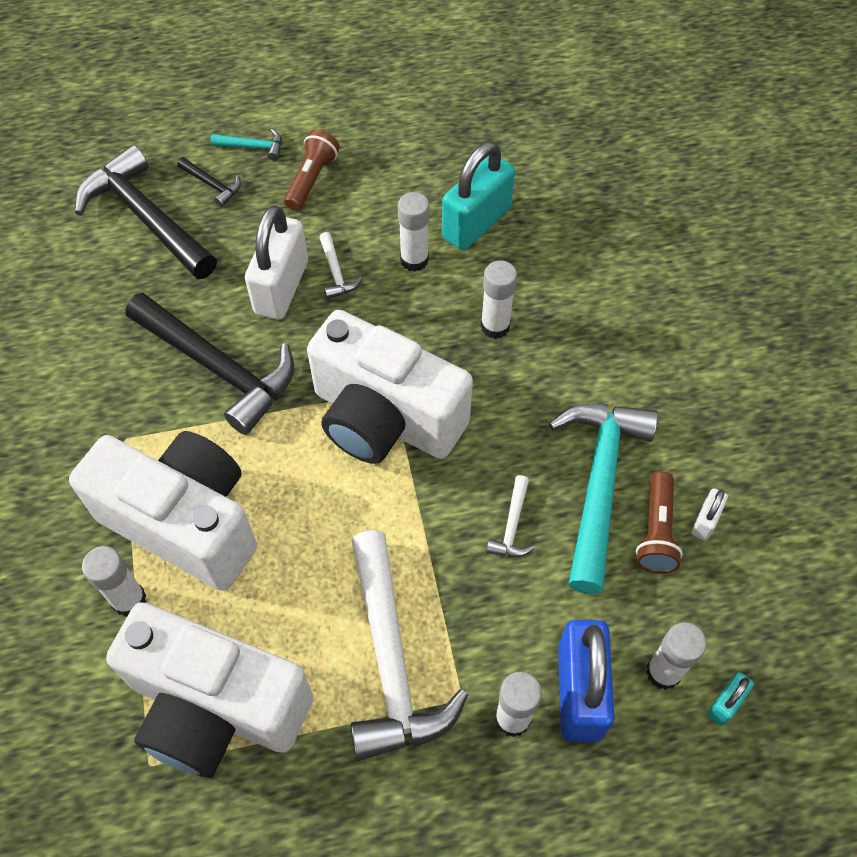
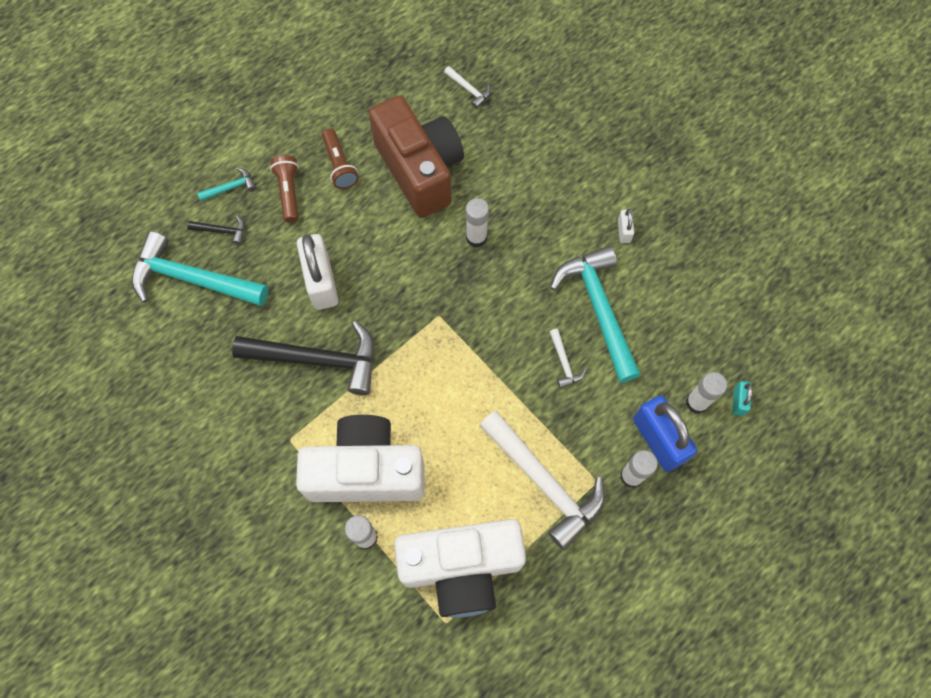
camera: 30 degrees left, 10 degrees up
black hammer [75,145,217,279] -> turquoise hammer [132,231,268,306]
white camera [307,310,473,464] -> none
white hammer [319,232,363,299] -> white hammer moved to [444,66,491,109]
white glue stick [398,192,429,272] -> none
turquoise padlock [442,142,515,250] -> brown camera [369,95,464,218]
brown flashlight [636,471,683,573] -> brown flashlight moved to [322,128,359,189]
white padlock [692,488,728,541] -> white padlock moved to [618,209,634,243]

